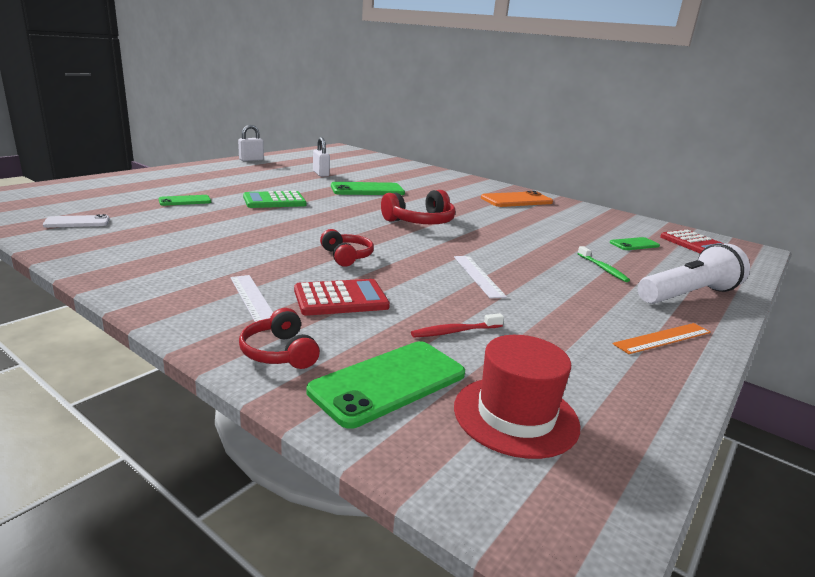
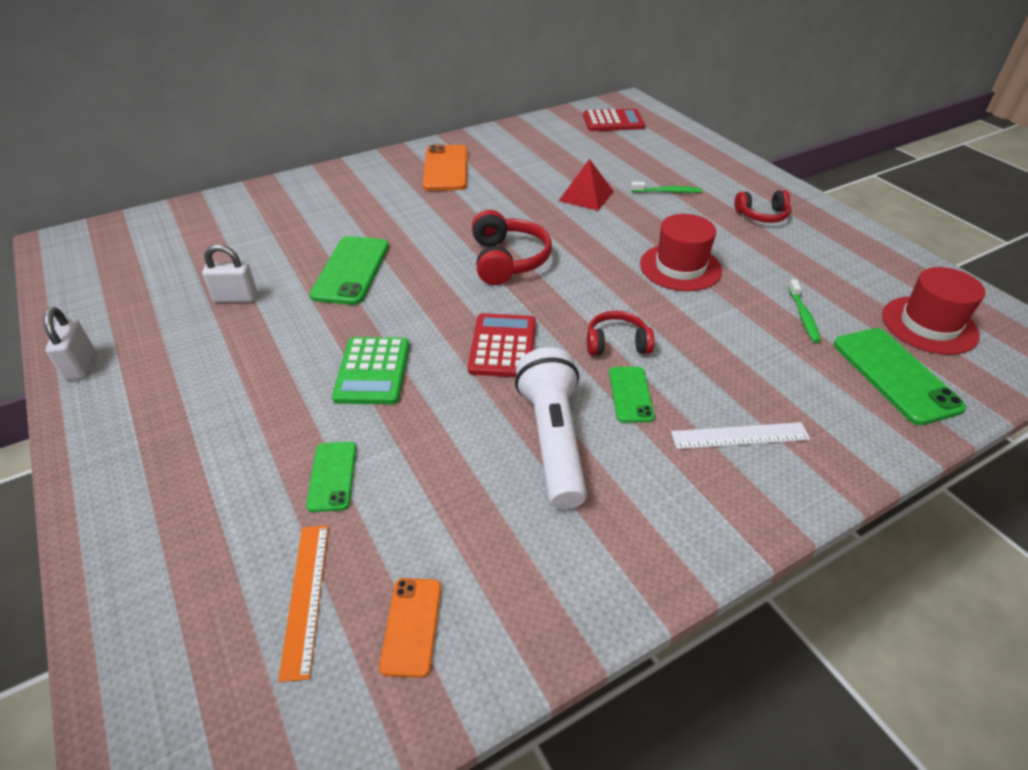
camera: 65 degrees left, 20 degrees up
white phone [43,214,109,228] -> orange phone [379,578,441,678]
red headphones [239,308,320,369] -> red headphones moved to [734,190,791,223]
red calculator [294,279,390,316] -> red calculator moved to [468,313,536,377]
red toothbrush [411,313,504,337] -> green toothbrush [788,279,821,343]
white ruler [454,256,507,298] -> red hat [640,214,722,291]
green phone [610,237,660,250] -> green phone moved to [609,367,655,422]
orange ruler [613,323,711,354] -> orange ruler moved to [278,525,328,682]
white flashlight [638,244,750,304] -> white flashlight moved to [515,347,587,509]
none -> red pyramid [559,159,614,211]

